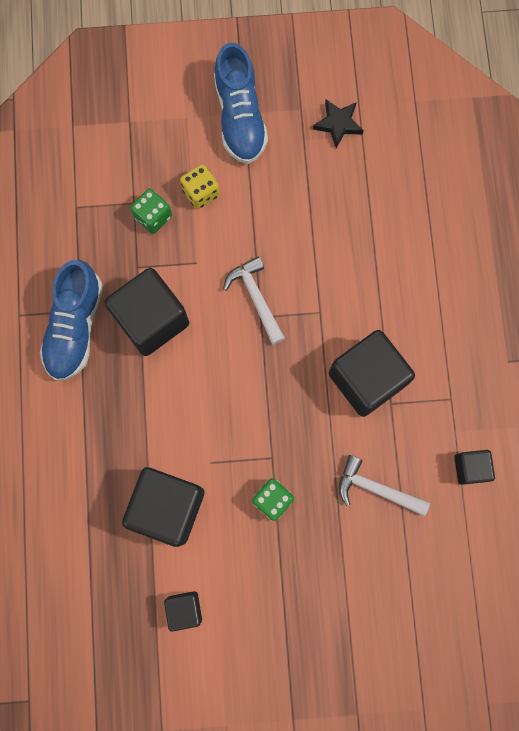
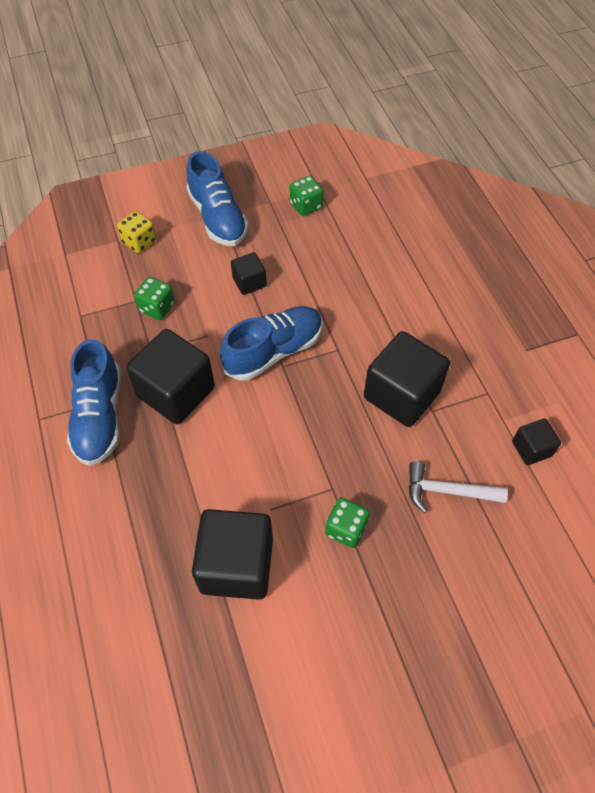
camera: 15 degrees left, 20 degrees down
black cube [164,591,202,632] -> black cube moved to [231,252,266,295]
yellow dice [180,164,220,209] -> yellow dice moved to [117,211,156,253]
white hammer [223,256,285,345] -> blue shoe [220,306,323,380]
black star [313,99,364,148] -> green dice [290,176,323,216]

